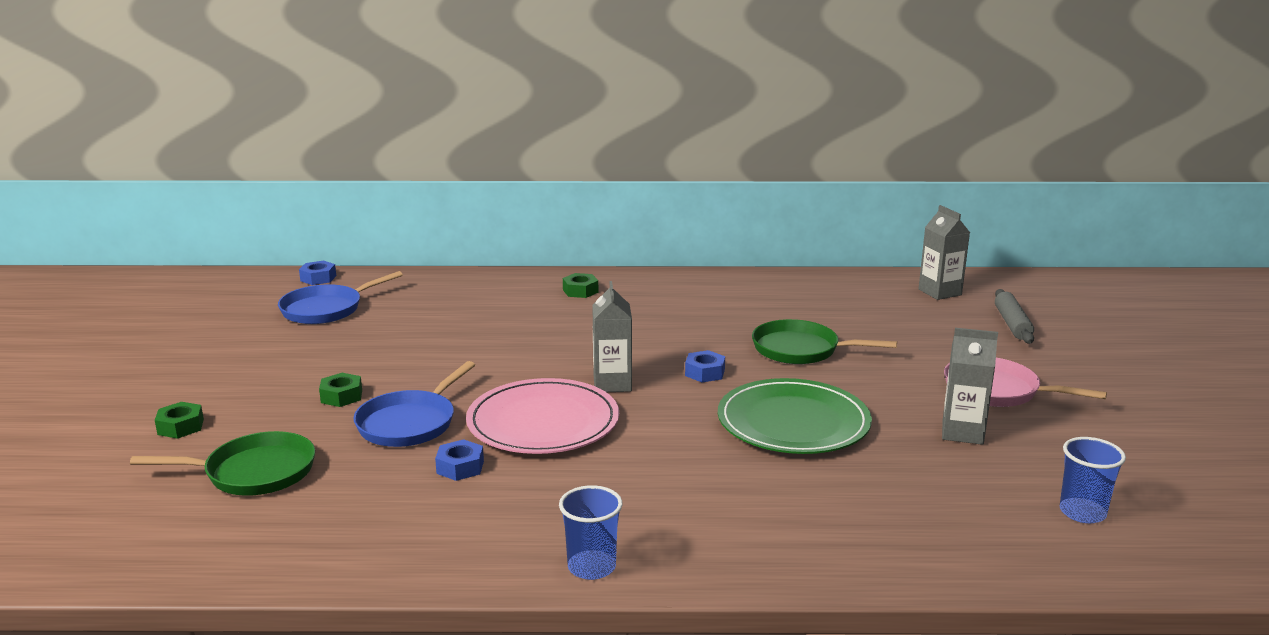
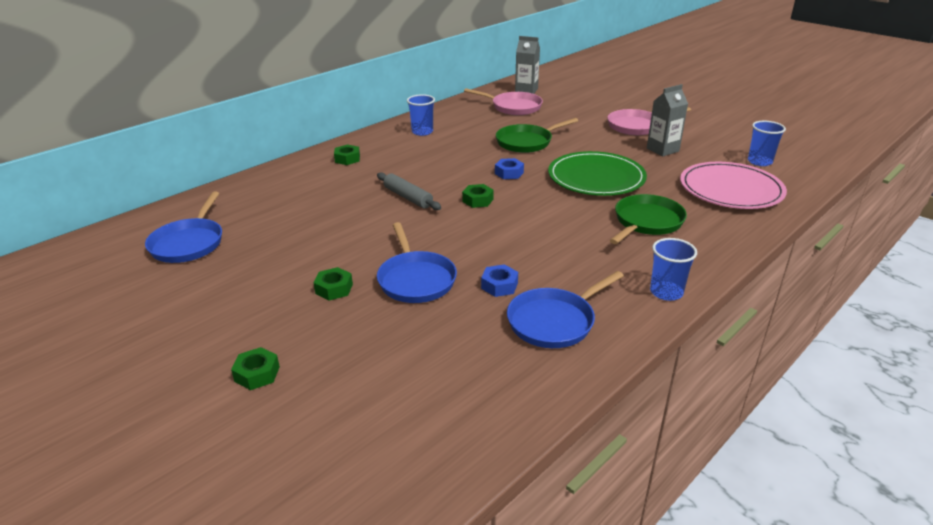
camera: 45 degrees left, 10 degrees up
green pan [130,431,315,496] -> green pan moved to [610,194,687,244]
blue nut [299,261,336,285] -> none
pink plate [466,378,619,454] -> pink plate moved to [680,162,787,209]
grey carton [592,281,632,392] -> green nut [462,184,494,208]
grey rolling pin [995,289,1034,344] -> grey rolling pin moved to [377,172,441,210]
none -> blue cup [407,94,435,136]
none -> pink pan [464,88,543,115]
none -> blue pan [507,271,624,348]

